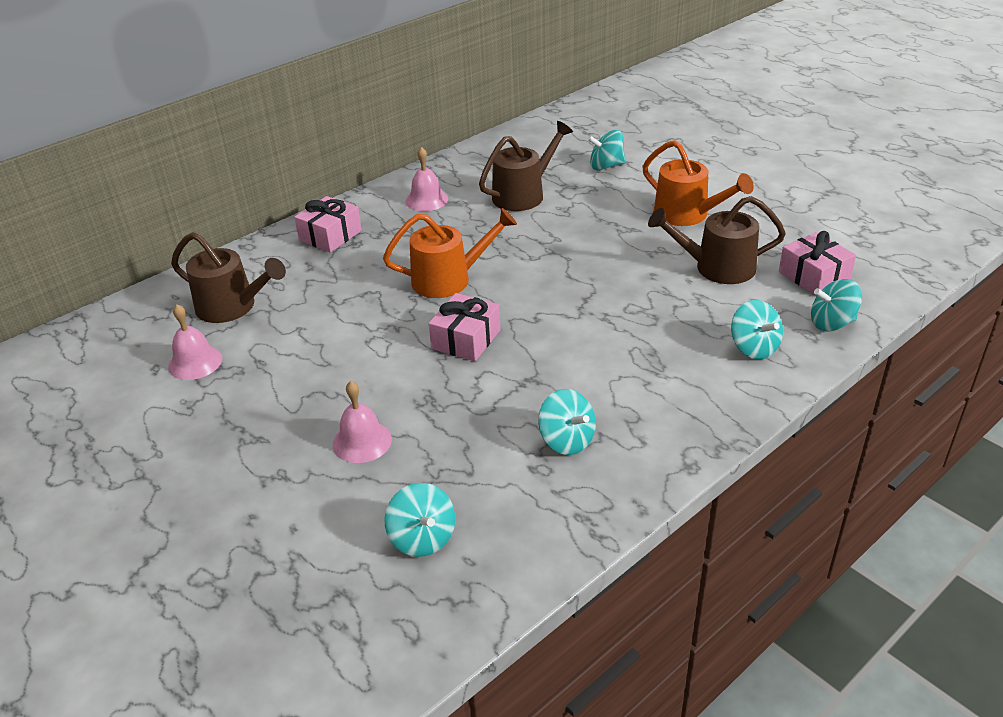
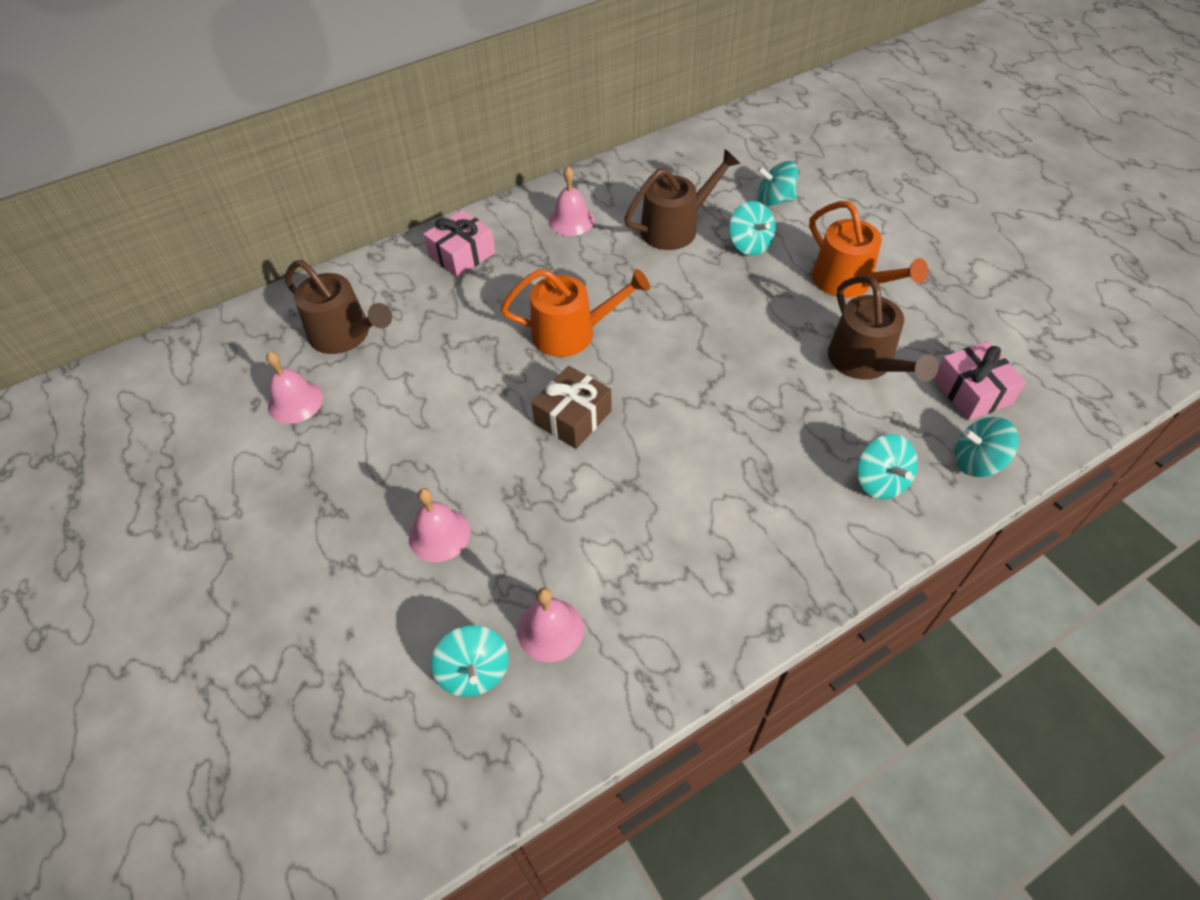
camera: 10 degrees right, 15 degrees up
pink gift [428,293,501,361] -> brown gift [531,366,612,449]
turquoise spinning top [538,389,596,455] -> turquoise spinning top moved to [729,201,776,256]
brown watering can [648,196,786,284] -> brown watering can turned 120 degrees counterclockwise [828,275,939,382]
none -> pink bell [517,588,584,662]

